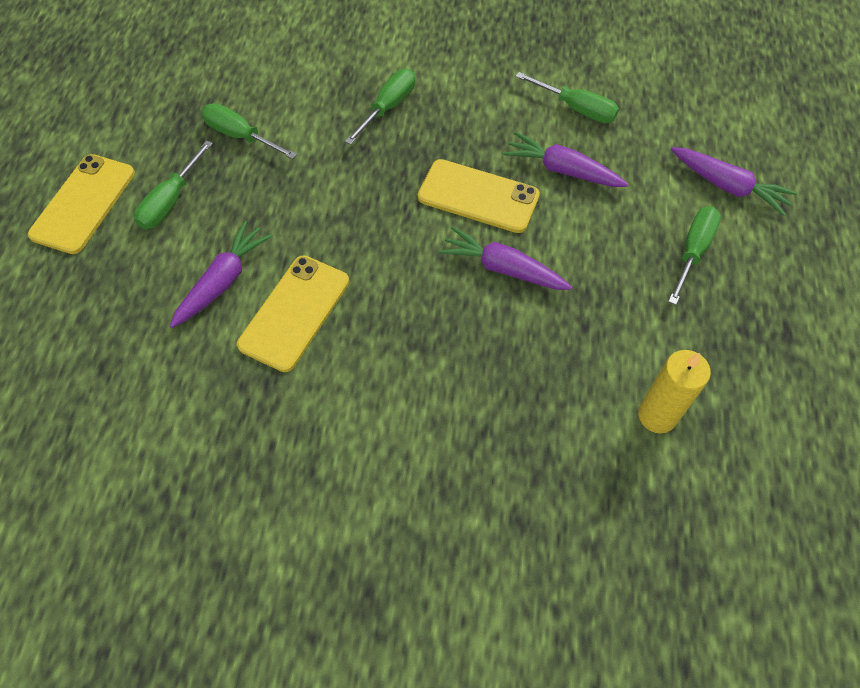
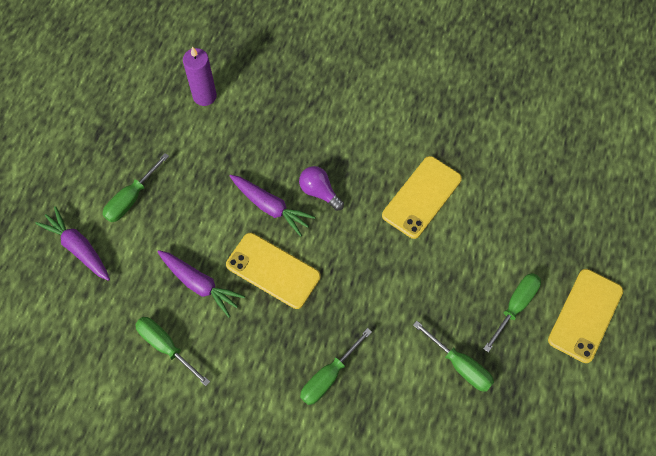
camera: 170 degrees left, 5 degrees up
purple carrot [170,221,273,328] -> none
yellow candle [638,350,711,433] -> purple candle [183,47,217,106]
none -> purple light bulb [299,166,344,211]

